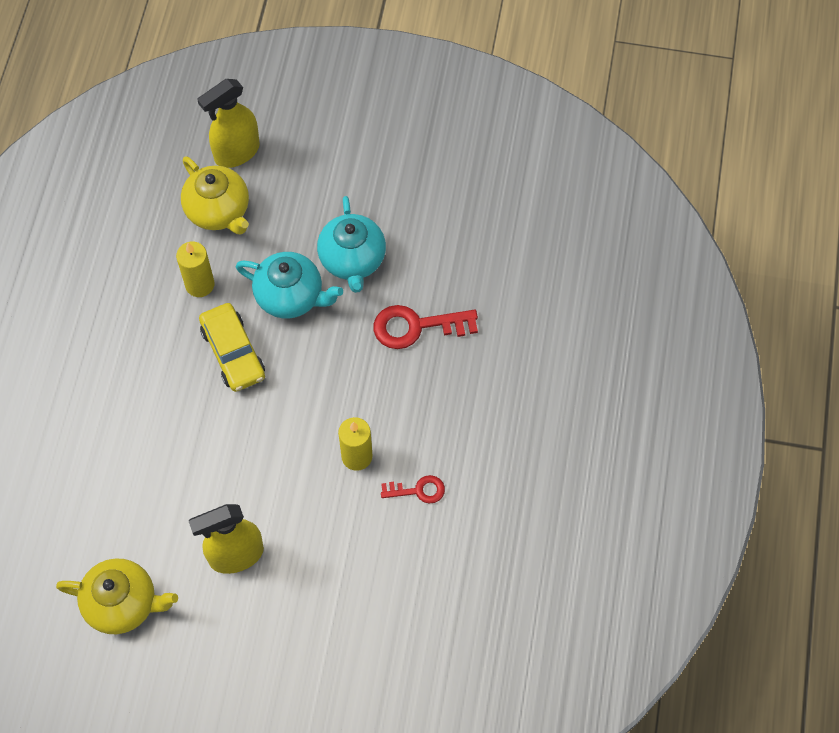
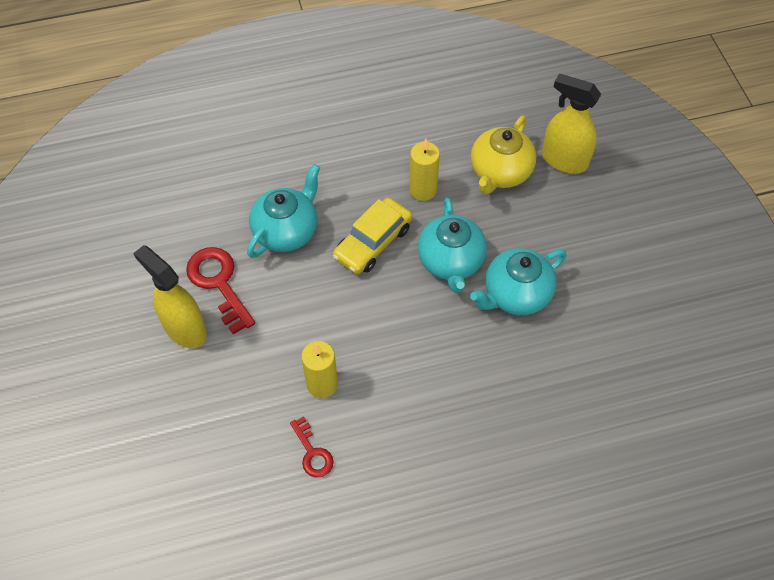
camera: 65 degrees right, 5 degrees down
yellow teapot [56,559,178,634] -> none
red key [373,305,478,349] -> red key moved to [186,247,255,334]
none -> turquoise teapot [247,164,320,258]

